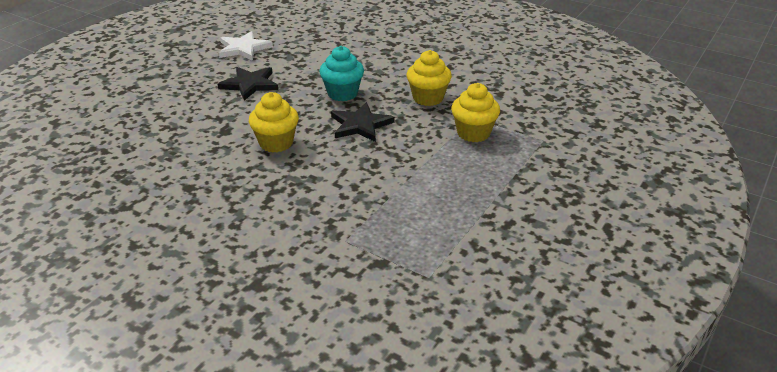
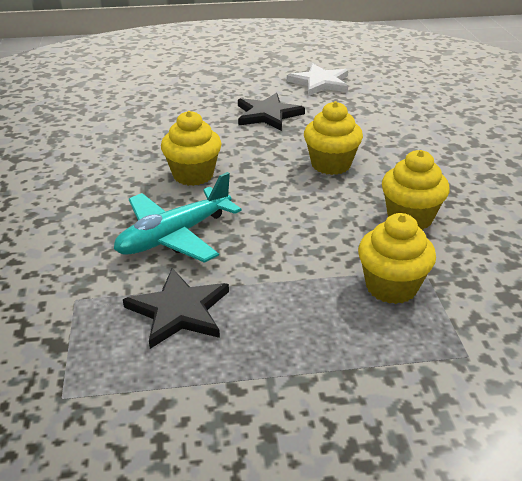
camera: 50 degrees right, 0 degrees up
turquoise cupcake [319,46,364,101] -> yellow cupcake [304,101,363,175]
black star [331,102,395,142] -> black star moved to [123,268,229,349]
none -> turquoise plane [114,172,242,263]

